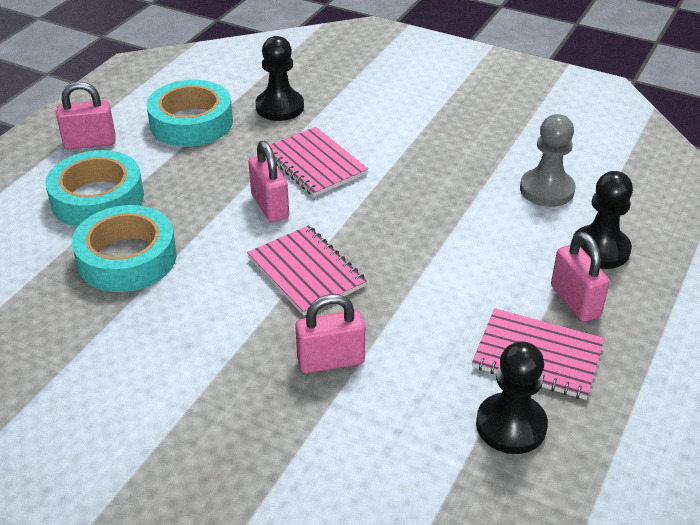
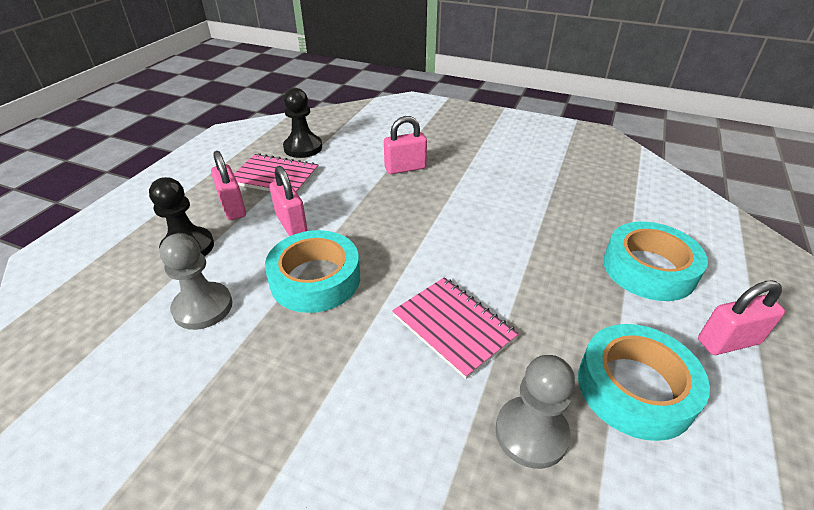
camera: 175 degrees right, 0 degrees up
turquoise tape [72,205,177,292] -> turquoise tape moved to [265,230,360,313]
pink notebook [247,225,367,316] -> none
pink padlock [248,141,289,222] -> pink padlock moved to [269,166,308,236]
black pawn [255,36,304,121] -> grey pawn [495,355,575,469]

